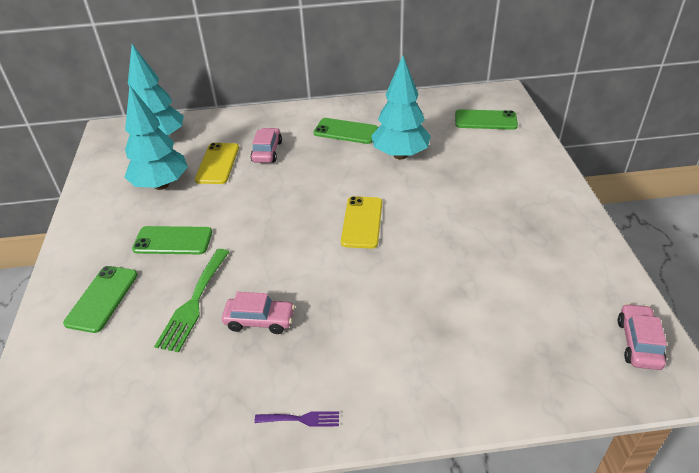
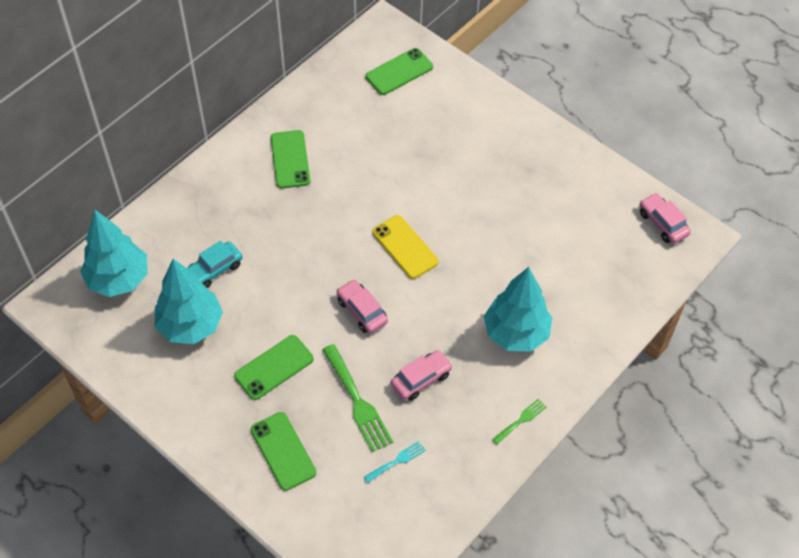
camera: 45 degrees left, 15 degrees up
yellow phone [195,143,239,184] -> turquoise car [187,241,243,288]
pink car [250,128,282,163] -> pink car moved to [337,279,388,333]
purple fork [254,411,339,427] -> green fork [492,399,547,445]
green phone [314,118,378,144] -> green phone turned 75 degrees counterclockwise [271,130,310,188]
turquoise tree [371,56,431,160] -> turquoise tree moved to [484,267,552,352]
none -> turquoise fork [364,441,426,483]

